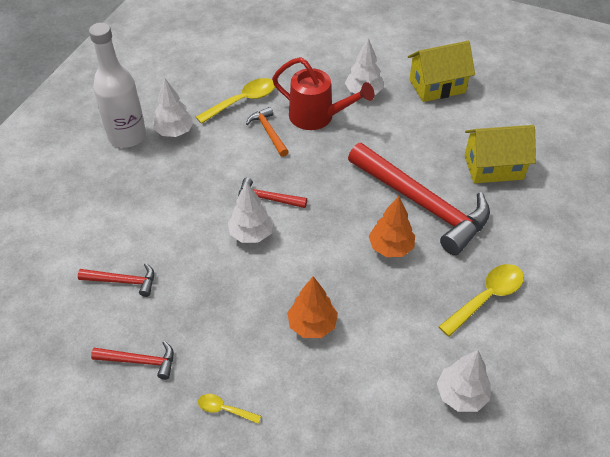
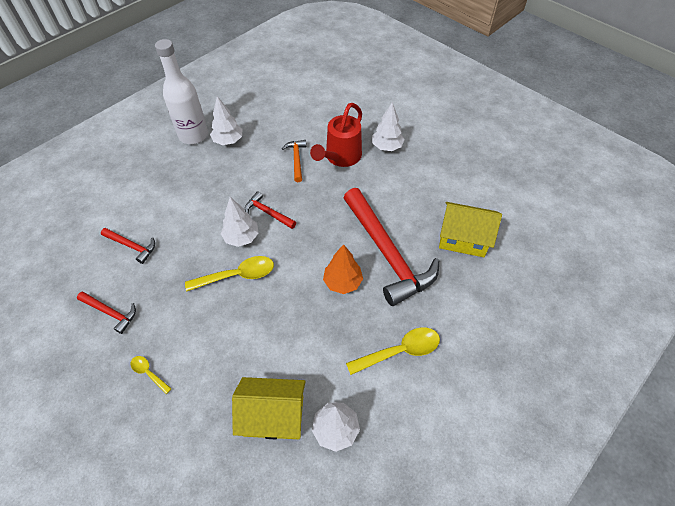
camera: 20 degrees right, 5 degrees up
yellow spoon [196,78,275,124] -> yellow spoon moved to [185,256,274,291]
red watering can [272,57,375,130] -> red watering can turned 75 degrees clockwise [310,103,362,167]
orange tree [287,276,338,338] -> none
yellow house [408,41,475,102] -> yellow house moved to [232,377,306,439]

